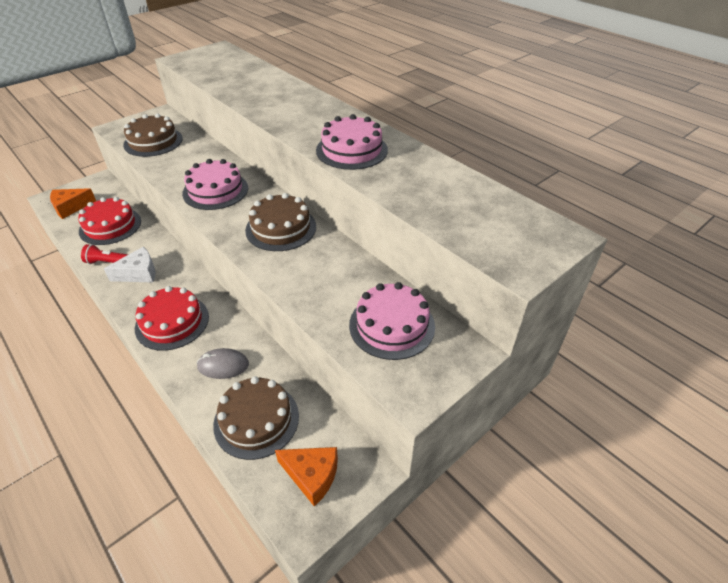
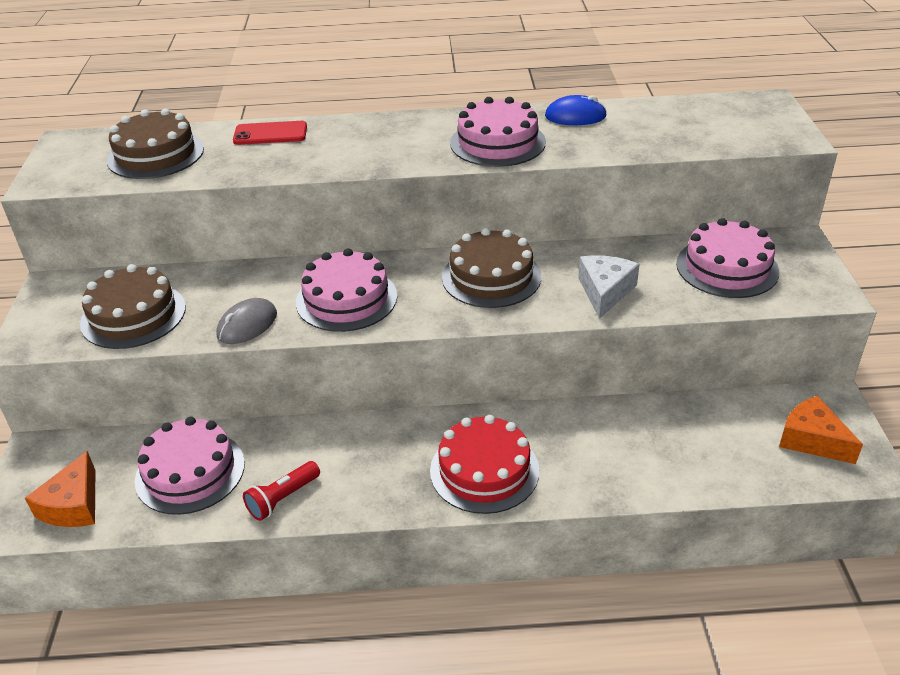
camera: 50 degrees left, 5 degrees down
red cake [78,197,141,245] -> pink cake [135,417,245,515]
white cheese [104,247,156,283] -> white cheese moved to [578,255,640,319]
grey mouse [197,348,249,379] -> grey mouse moved to [216,298,277,344]
brown cake [213,376,299,460] -> brown cake moved to [107,108,204,179]
orange cheese [275,447,338,506] -> orange cheese turned 105 degrees counterclockwise [779,396,863,464]
none -> red phone [233,121,307,145]
none -> blue mouse [545,95,607,125]

